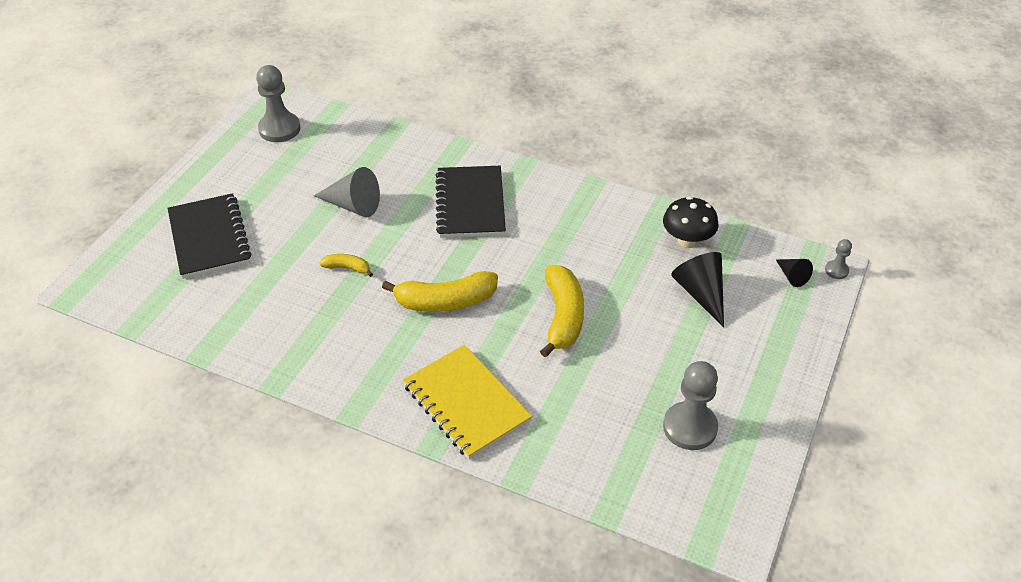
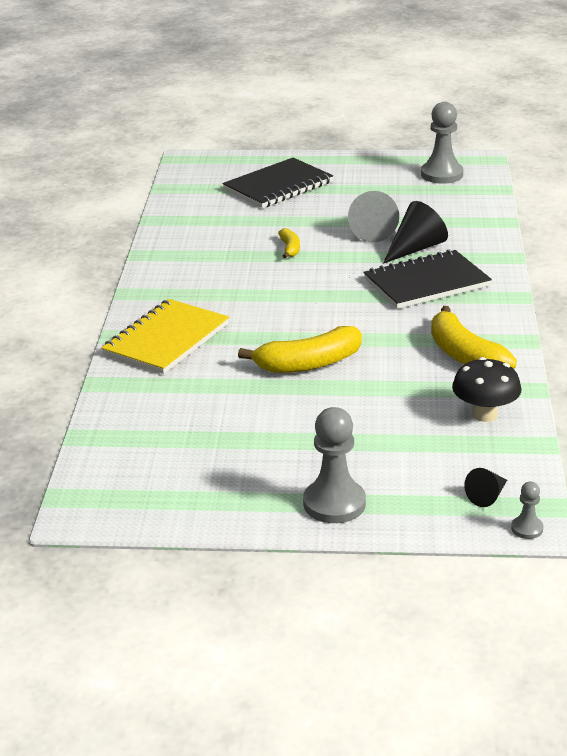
camera: 70 degrees right, 15 degrees down
yellow banana [382,271,498,312] -> yellow banana moved to [431,306,517,369]
grey pawn [663,361,718,450] -> grey pawn moved to [303,407,366,523]
black cone [671,252,724,328] -> black cone moved to [383,201,448,264]

